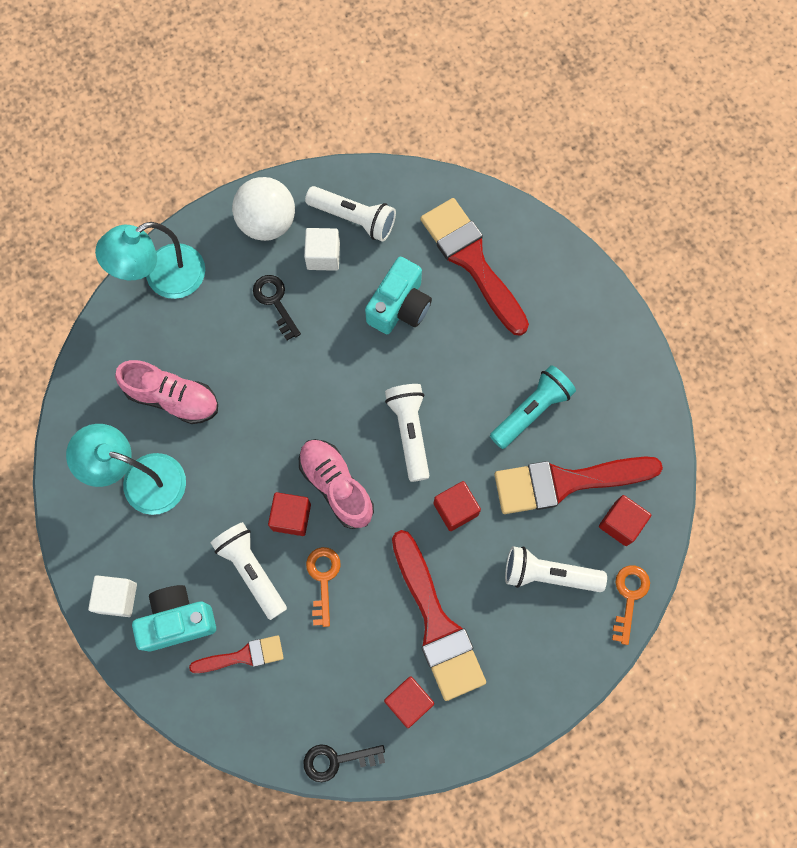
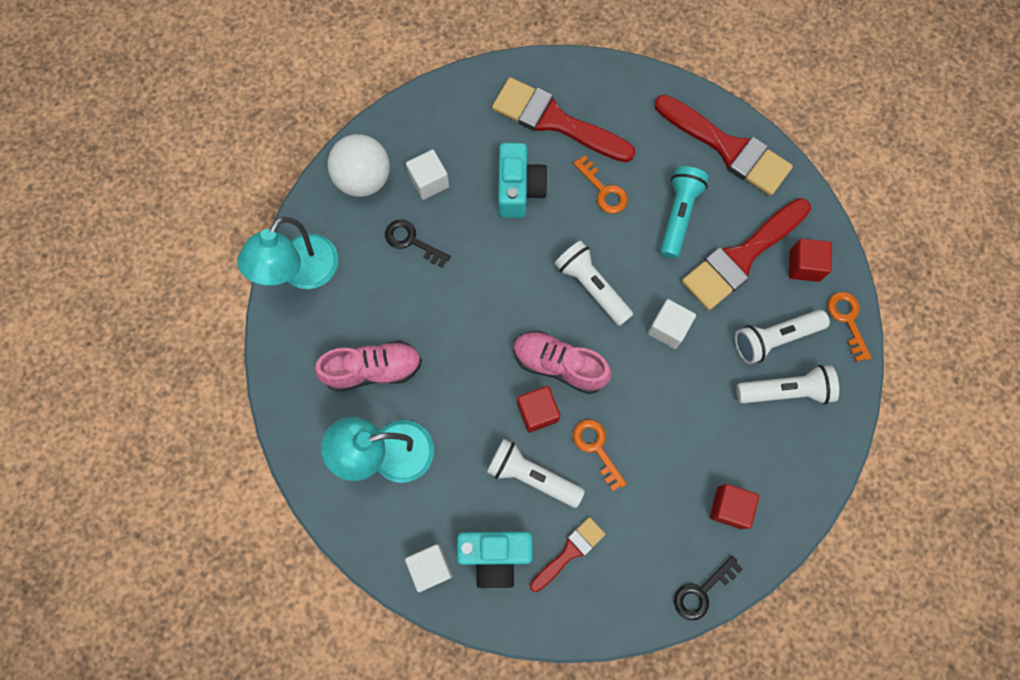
camera: 30 degrees left, 0 degrees up
turquoise camera [132,585,216,651] -> turquoise camera turned 135 degrees counterclockwise [457,531,533,590]
white flashlight [305,186,396,242] -> white flashlight moved to [736,365,839,404]
red brush [392,530,486,701] -> red brush moved to [654,94,793,196]
red cube [433,481,481,531] -> white cube [648,299,696,349]
none -> orange key [573,155,628,214]

